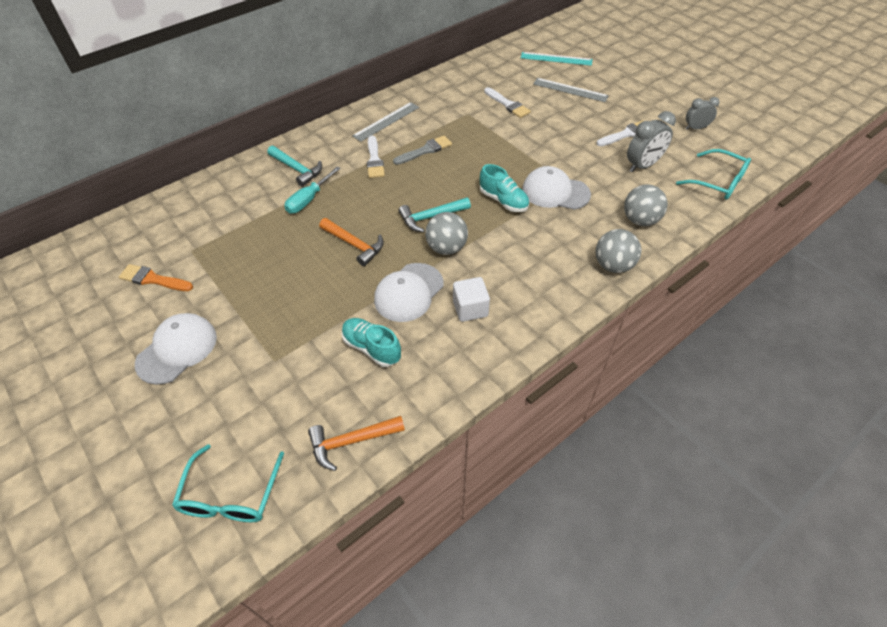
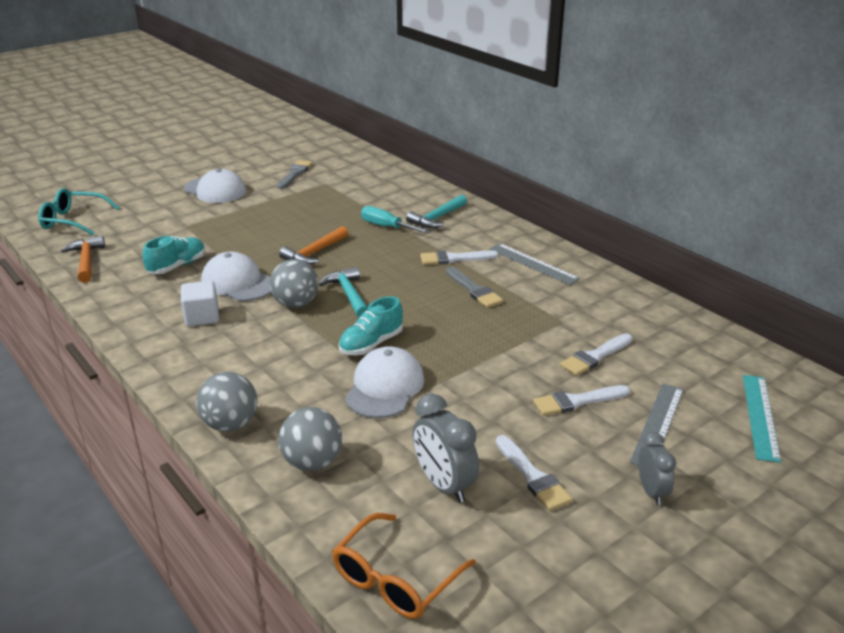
camera: 90 degrees right, 20 degrees down
orange brush [119,264,193,291] -> grey brush [277,160,313,189]
turquoise glasses [676,149,751,200] -> orange glasses [332,513,476,619]
grey clock [686,97,720,129] -> grey clock moved to [638,432,676,505]
none -> white brush [533,385,630,416]

